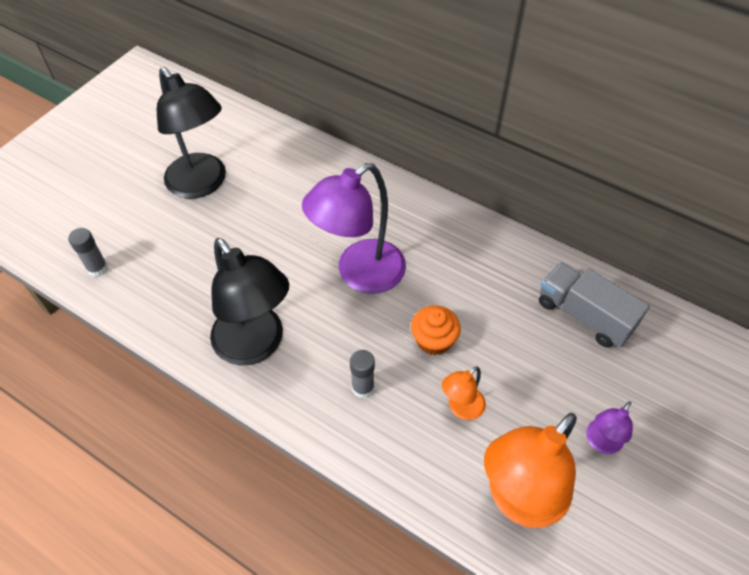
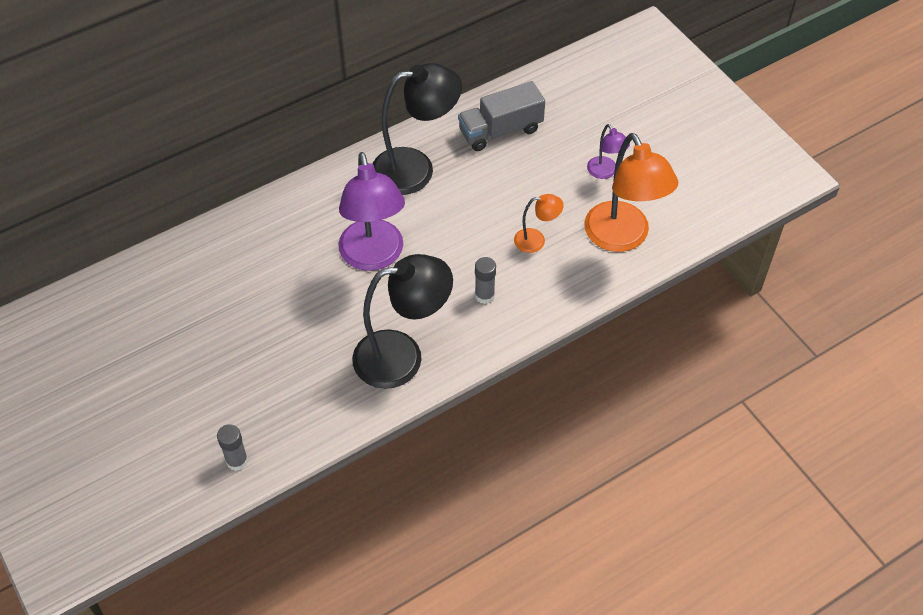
camera: 65 degrees left, 0 degrees up
black lamp [157,67,226,199] -> black lamp moved to [372,63,462,195]
orange cupcake [411,305,461,355] -> none
orange lamp [442,366,486,420] -> orange lamp turned 75 degrees counterclockwise [514,194,564,253]

